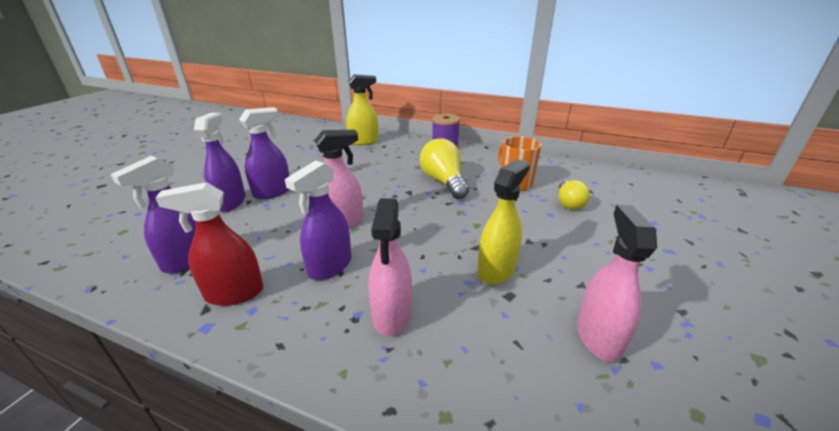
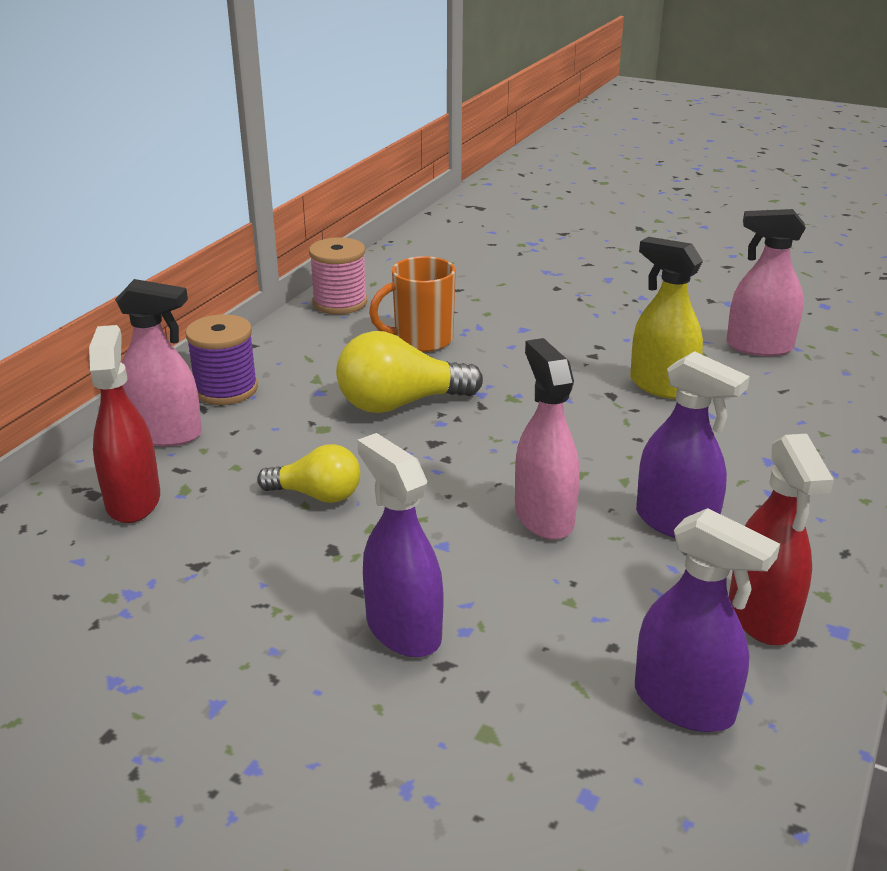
camera: 85 degrees left, 0 degrees up
purple spray bottle [194,113,246,212] -> none
yellow spray bottle [346,75,378,145] -> red spray bottle [89,325,160,523]
pink spray bottle [369,198,412,337] -> pink spray bottle moved to [115,279,202,447]
yellow light bulb [558,180,590,210] -> yellow light bulb moved to [257,444,360,503]
none -> pink spool [309,237,367,315]

